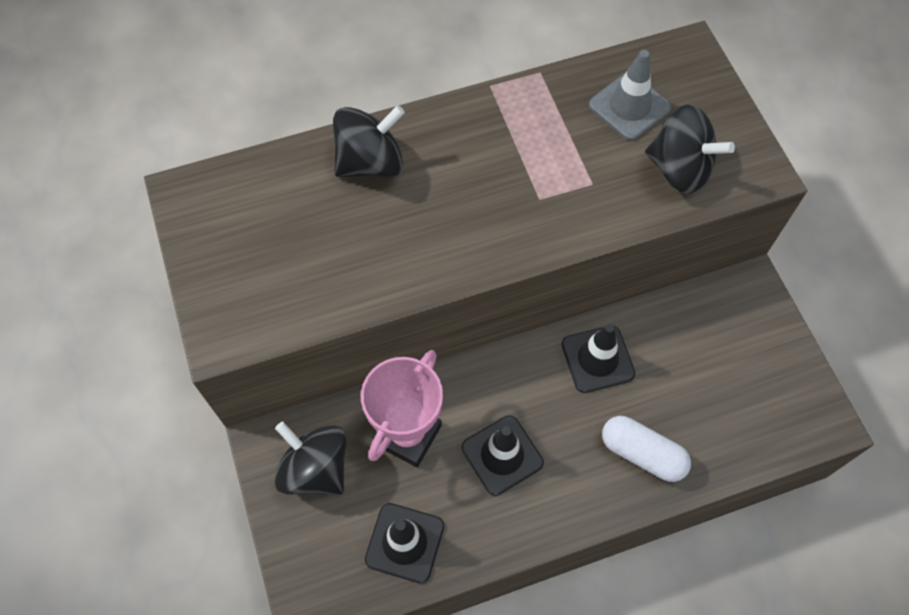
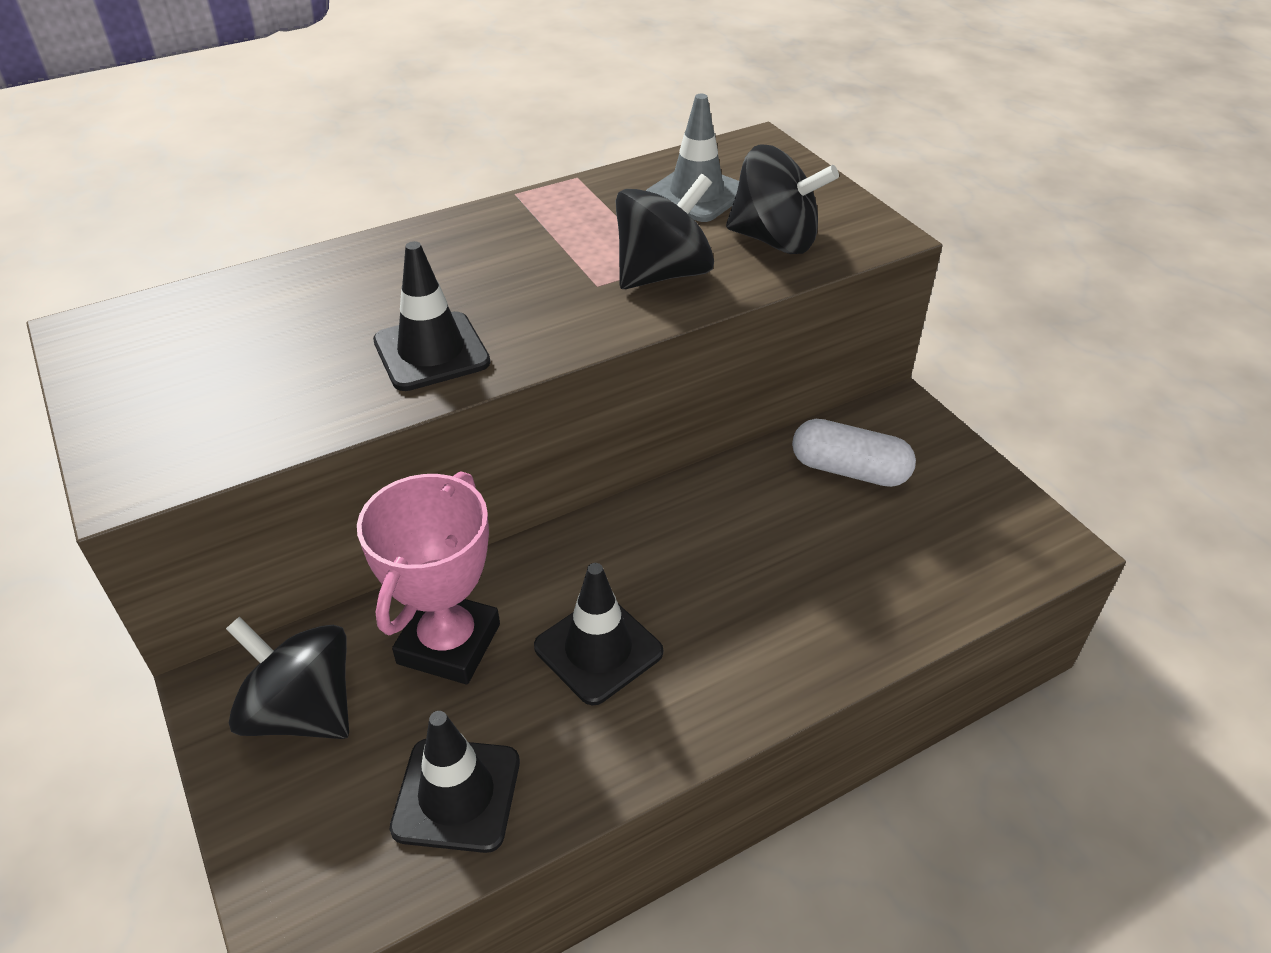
camera: 10 degrees left, 20 degrees down
black spinning top [333,105,405,178] -> black spinning top moved to [616,174,714,289]
black traffic cone [562,324,635,393] -> black traffic cone moved to [373,241,491,391]
white capsule [602,416,691,482] -> white capsule moved to [792,419,916,487]

